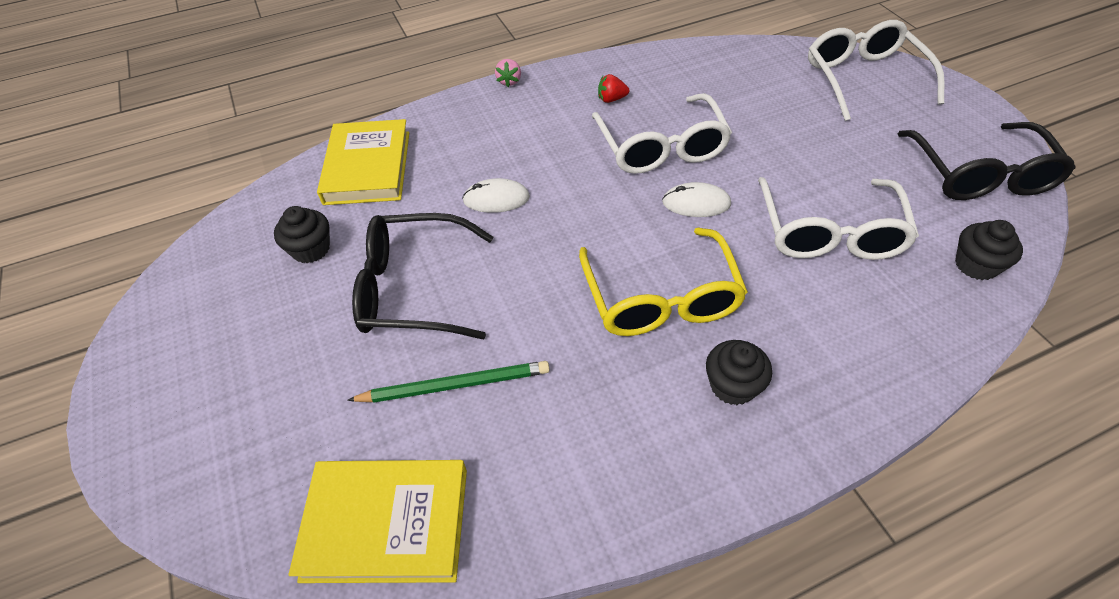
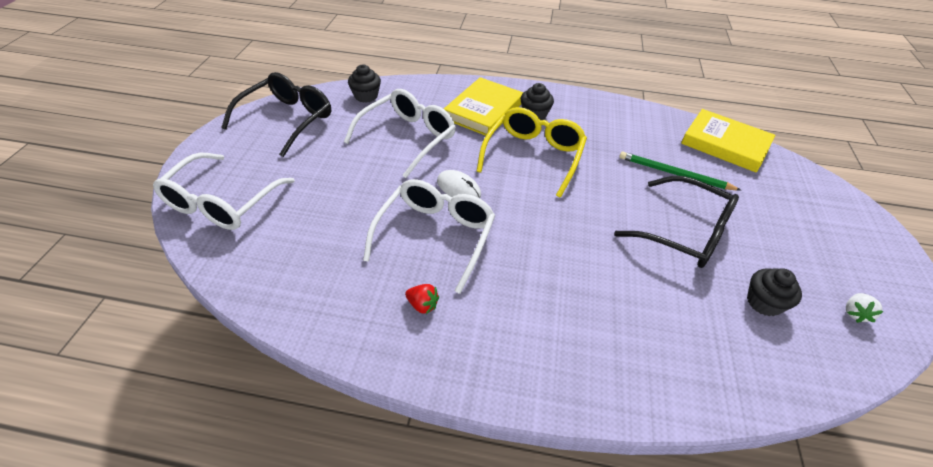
camera: 150 degrees left, 5 degrees down
yellow book [317,119,409,205] -> yellow book moved to [444,77,523,136]
white mouse [462,178,530,213] -> none
pink strawberry [495,59,521,87] -> none
none -> white strawberry [846,293,883,323]

